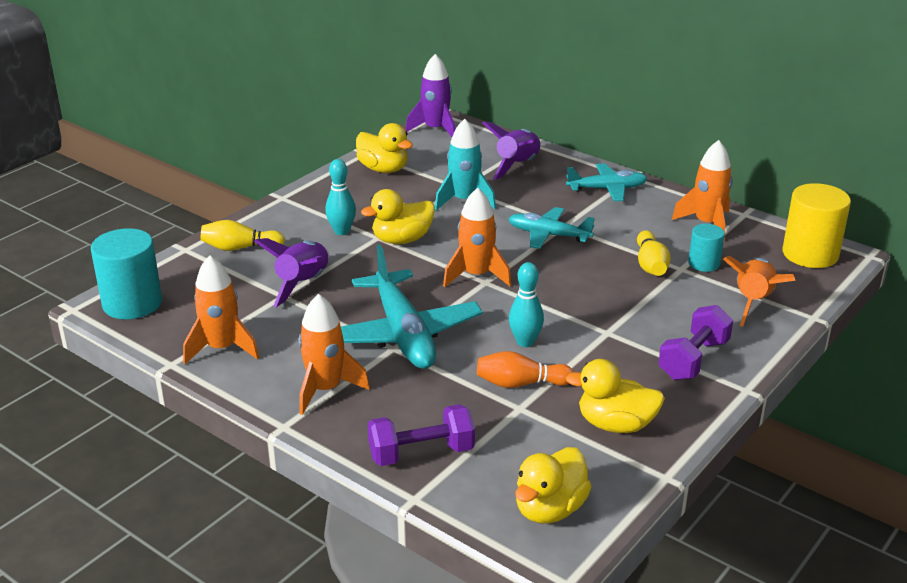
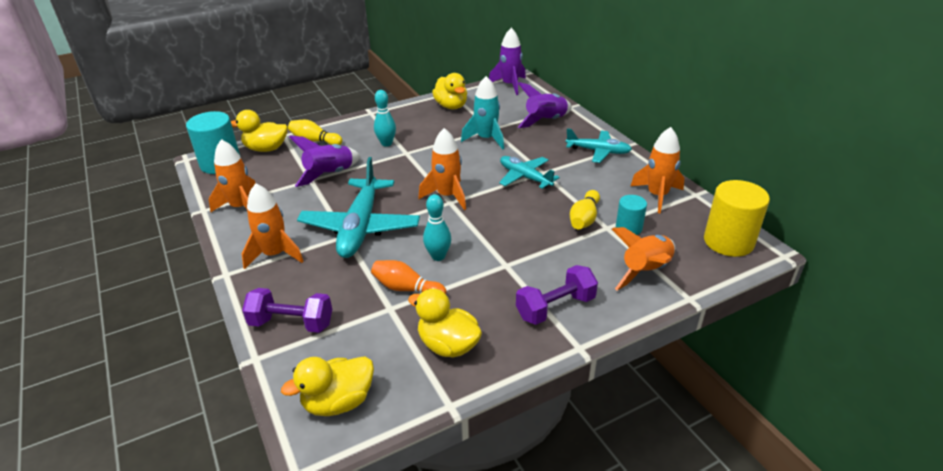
camera: 25 degrees right, 5 degrees up
yellow duck [361,189,435,244] -> yellow duck moved to [231,110,288,152]

